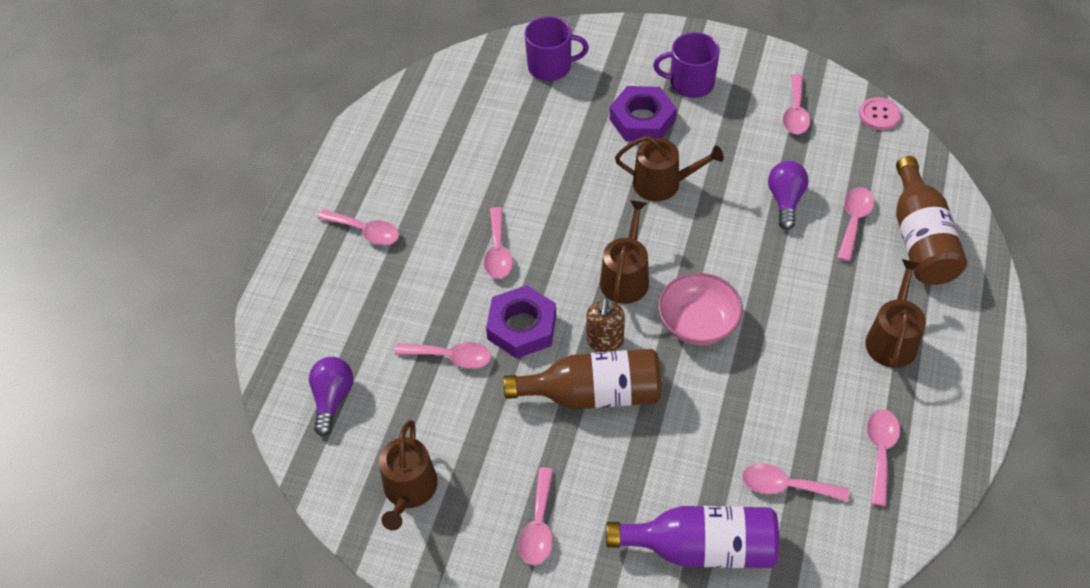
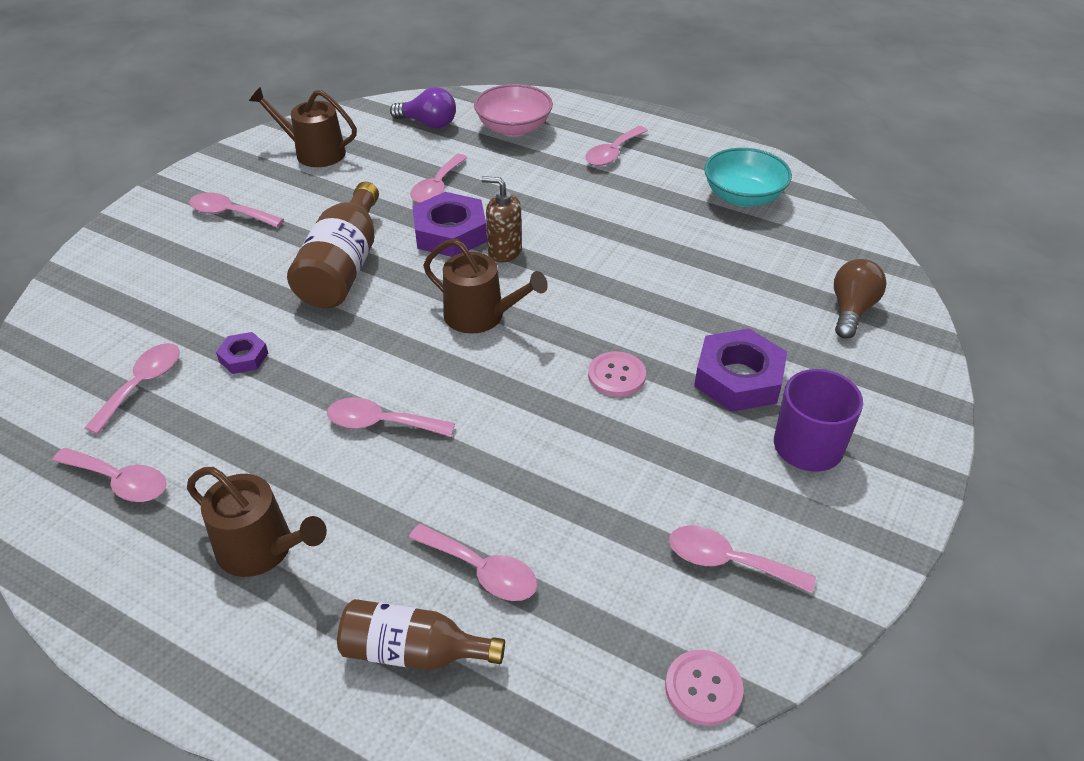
camera: 100 degrees right, 10 degrees down
pink spoon [484,207,513,279] -> pink spoon moved to [327,397,455,437]
purple mug [525,16,589,81] -> brown light bulb [834,259,887,339]
brown soap dispenser [586,298,625,352] -> brown soap dispenser moved to [481,176,522,262]
purple bottle [606,506,779,568] -> none
brown watering can [615,136,724,201] -> pink button [588,351,646,397]
pink bowl [658,273,743,345] -> pink bowl moved to [474,84,553,137]
purple light bulb [768,161,808,230] -> none
brown bottle [896,156,967,285] -> brown bottle [337,599,505,670], size x0.66
none -> purple nut [216,332,268,374]
none -> turquoise bowl [704,148,792,207]

